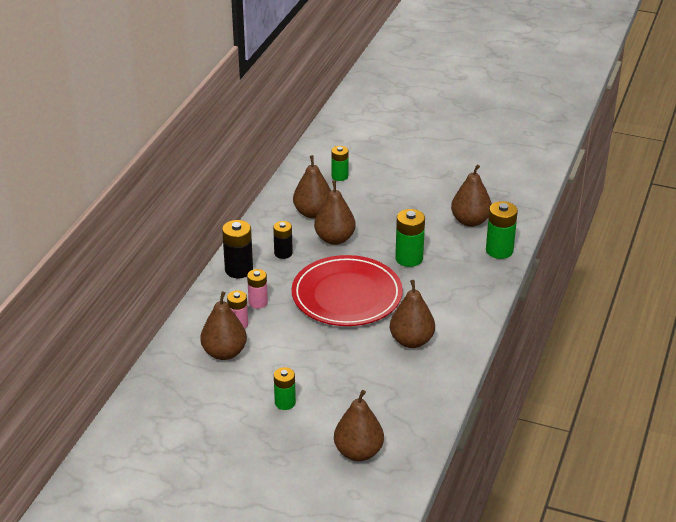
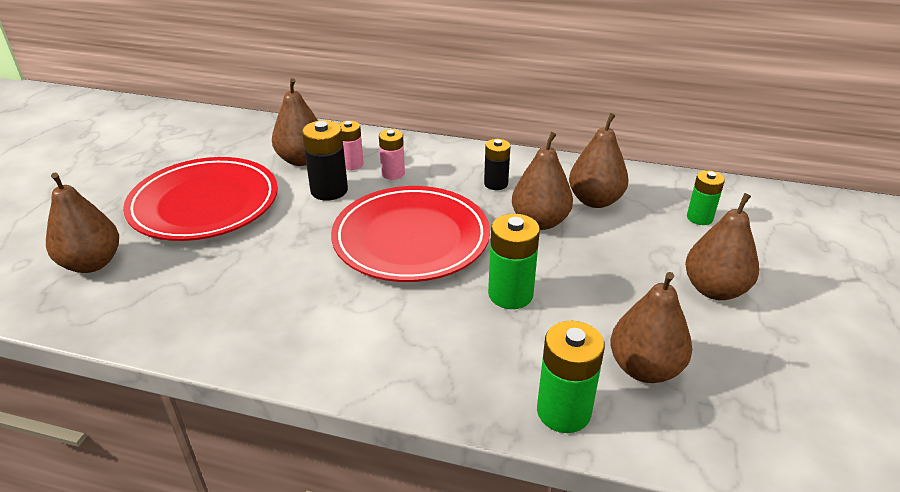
camera: 85 degrees right, 0 degrees up
black battery [222,220,253,278] -> black battery moved to [302,120,348,201]
green battery [274,367,296,410] -> red plate [123,157,278,241]
brown pear [390,280,435,348] -> brown pear moved to [685,193,759,300]

